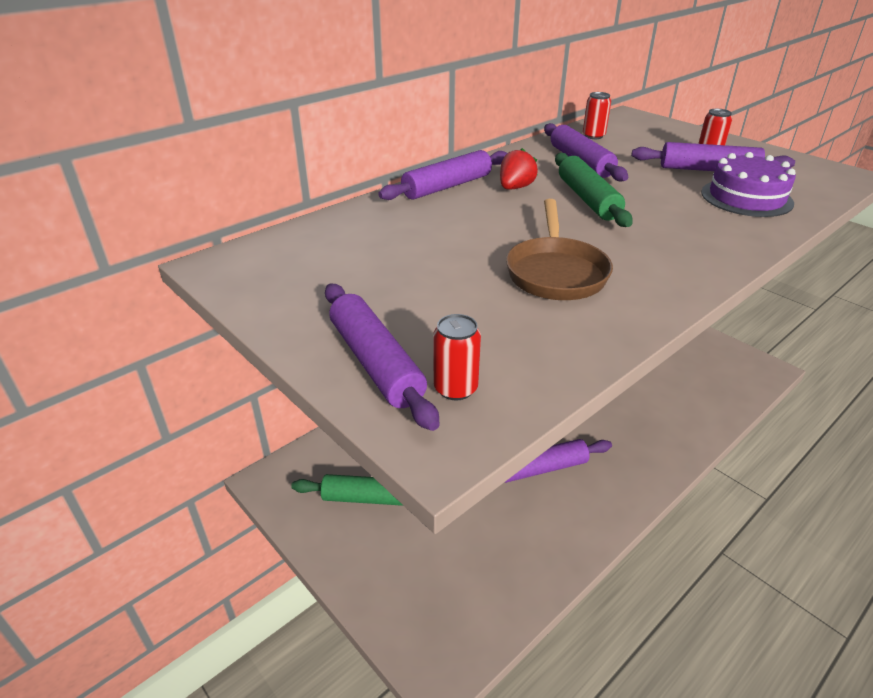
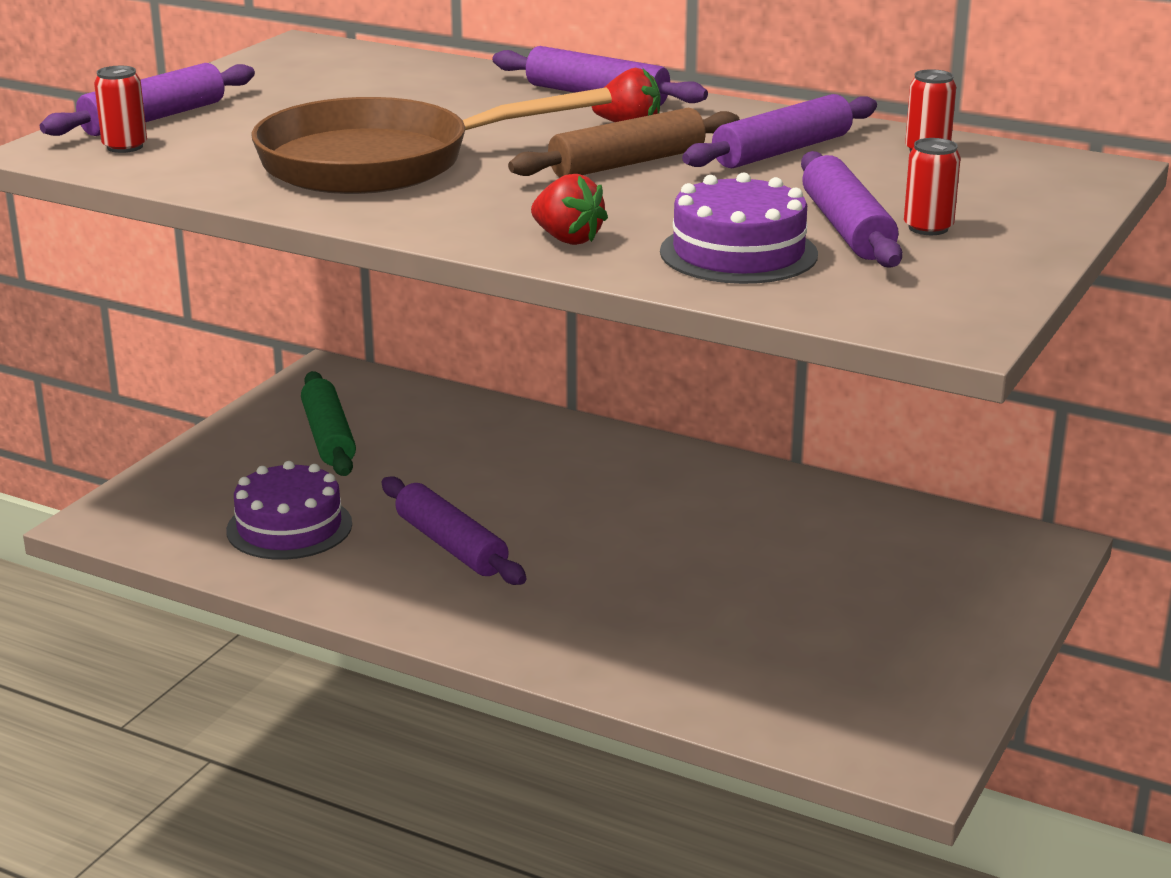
camera: 70 degrees right, 10 degrees down
brown pan [506,199,613,300] -> brown pan [251,87,612,194], size x1.55
green rolling pin [555,153,633,227] -> brown rolling pin [508,108,740,177]
none -> purple cake [226,461,352,560]
none -> red strawberry [531,174,608,245]

